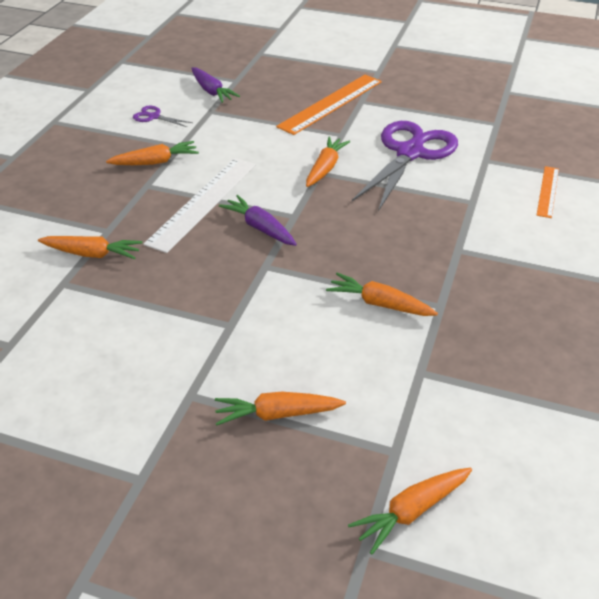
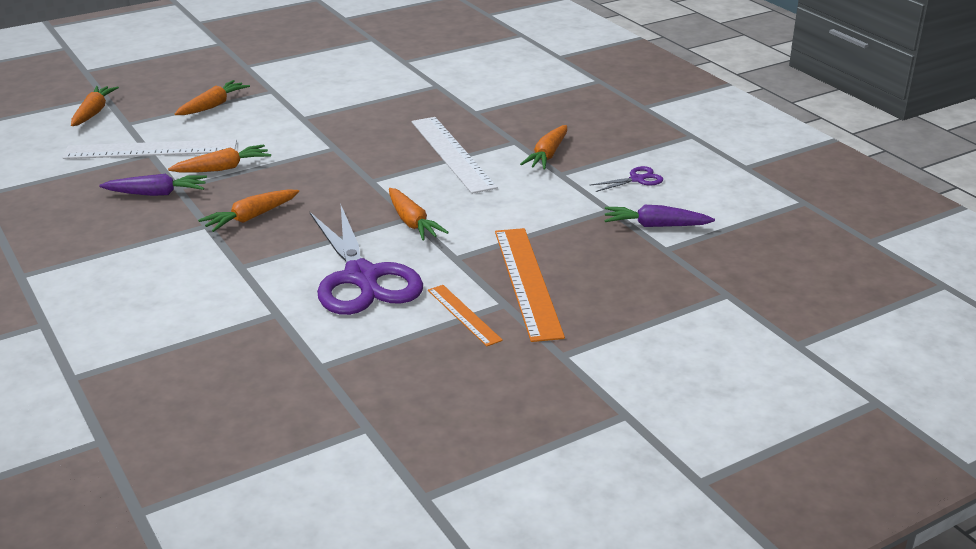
camera: 130 degrees right, 10 degrees down
orange carrot [38,236,142,259] -> orange carrot moved to [198,189,299,232]
purple carrot [219,195,297,246] -> purple carrot moved to [99,174,207,196]
orange ruler [537,166,559,218] -> orange ruler moved to [428,285,503,346]
none -> white ruler [62,139,237,159]

